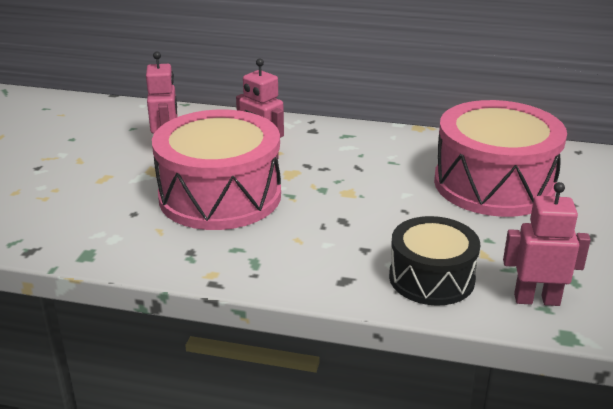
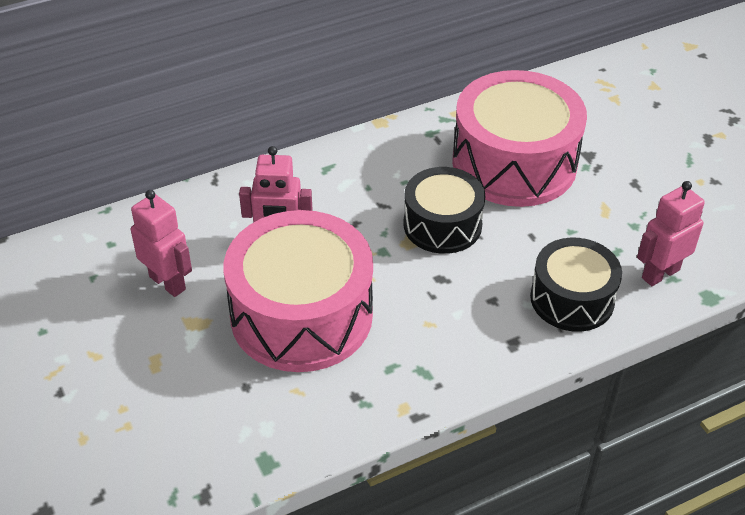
camera: 40 degrees left, 15 degrees up
none -> black drum [404,167,485,254]

